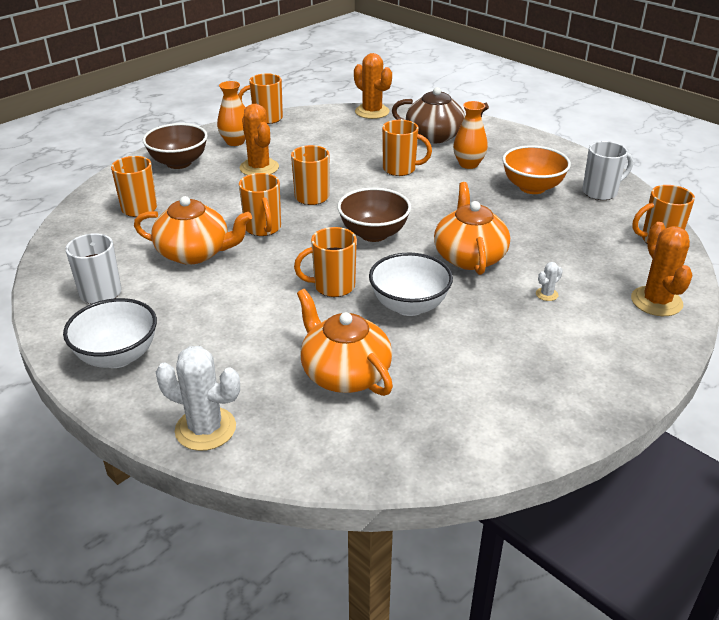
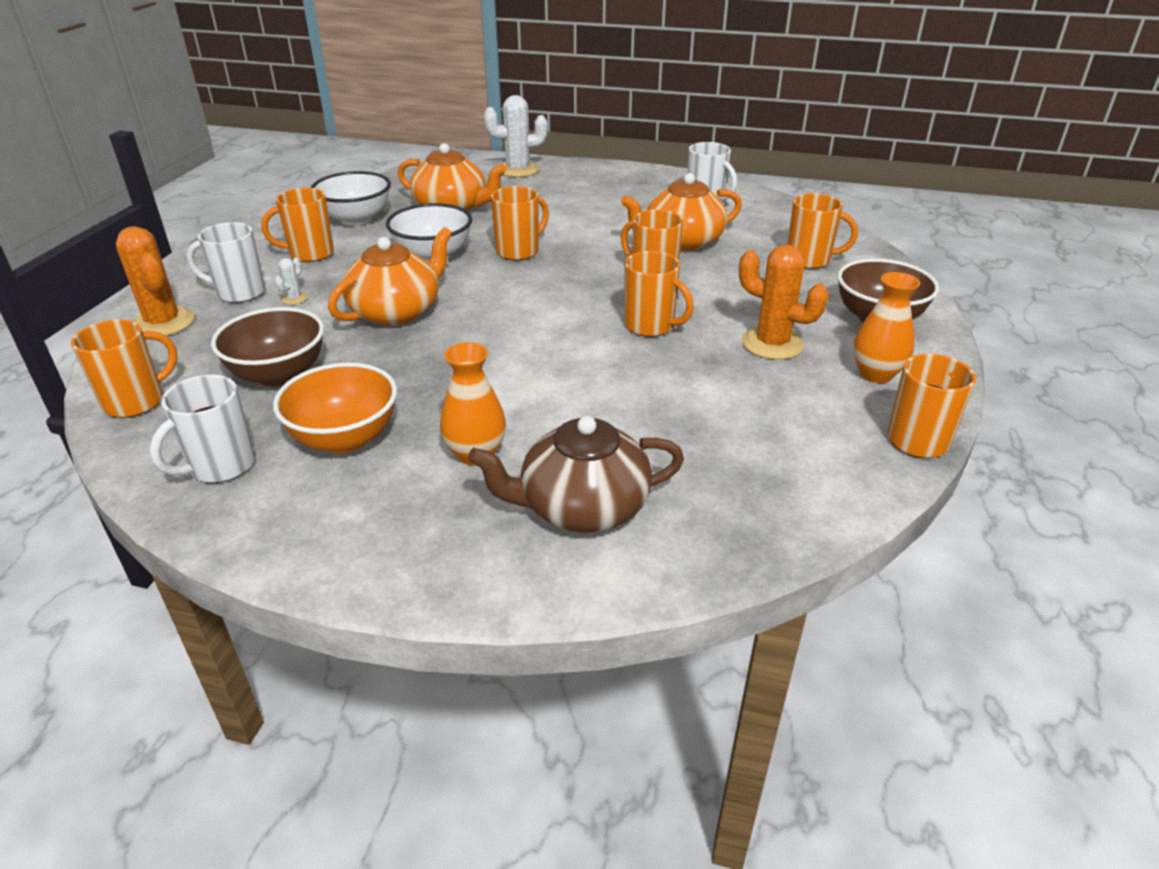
camera: 150 degrees right, 0 degrees up
white bowl [63,298,157,368] -> white bowl moved to [311,171,391,226]
brown bowl [337,187,411,242] -> brown bowl moved to [211,307,324,387]
orange cactus [354,53,392,119] -> none
orange mug [382,120,432,176] -> orange mug moved to [261,188,334,262]
orange teapot [434,182,510,275] -> orange teapot turned 105 degrees counterclockwise [328,227,452,326]
none -> white mug [186,222,265,303]

